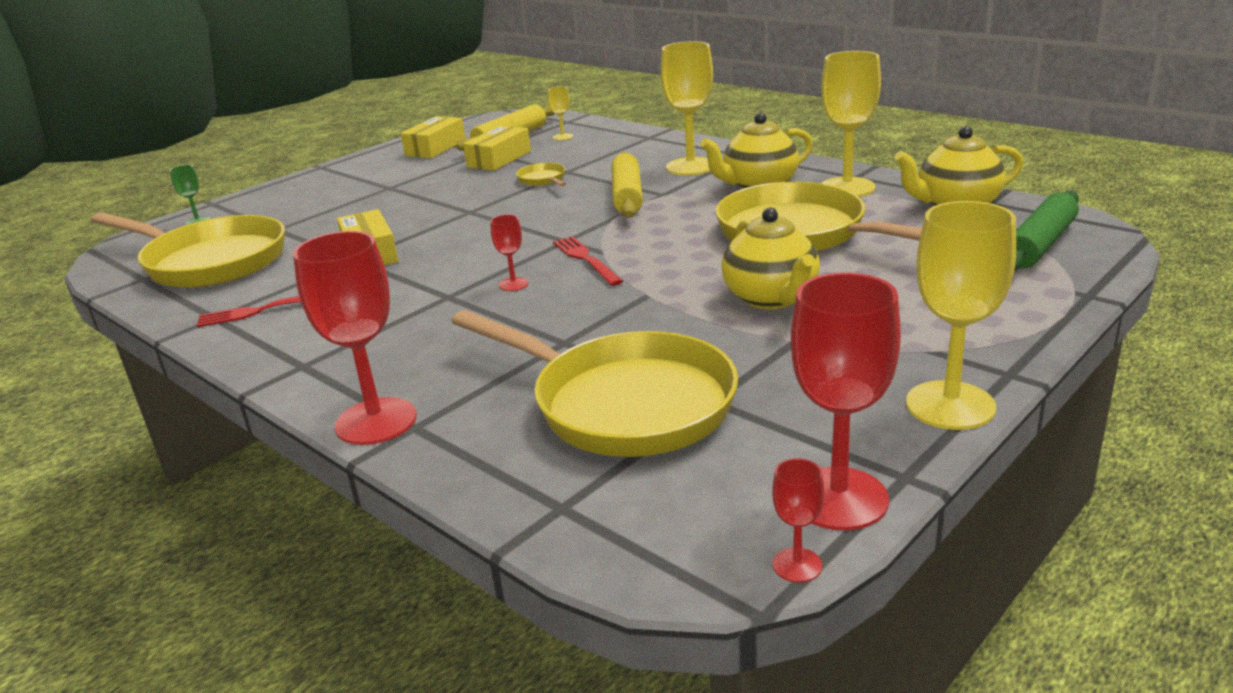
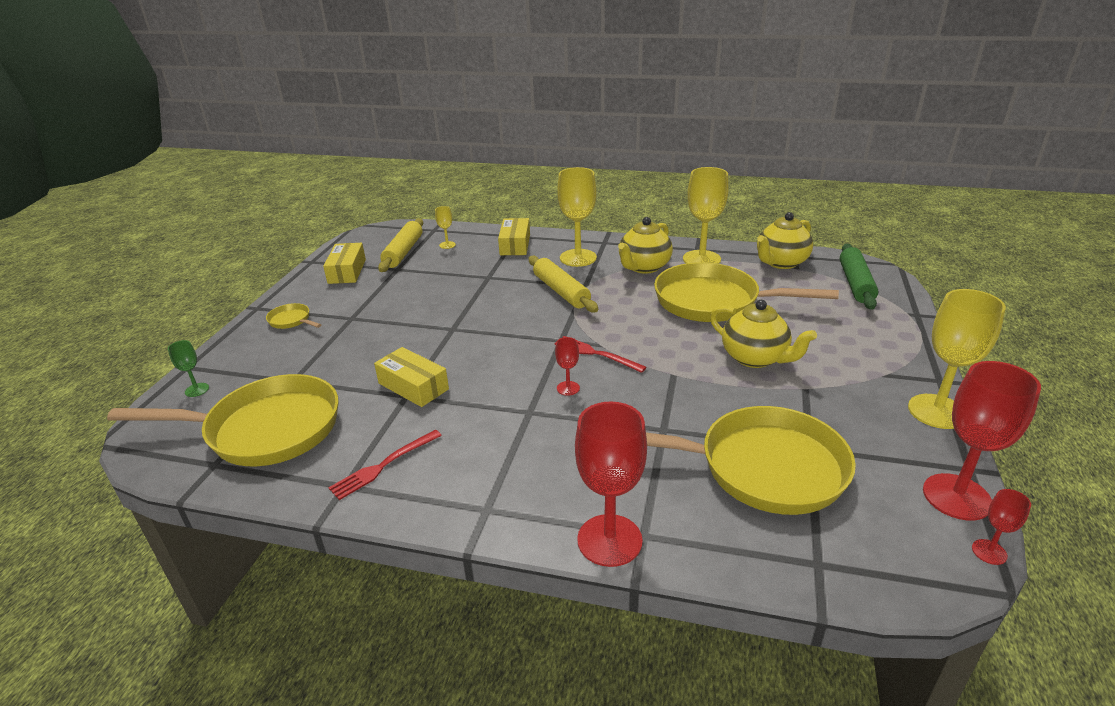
camera: 30 degrees left, 5 degrees up
yellow box [463,125,531,171] -> yellow box moved to [498,218,530,255]
yellow pan [516,163,566,186] -> yellow pan moved to [266,303,321,329]

